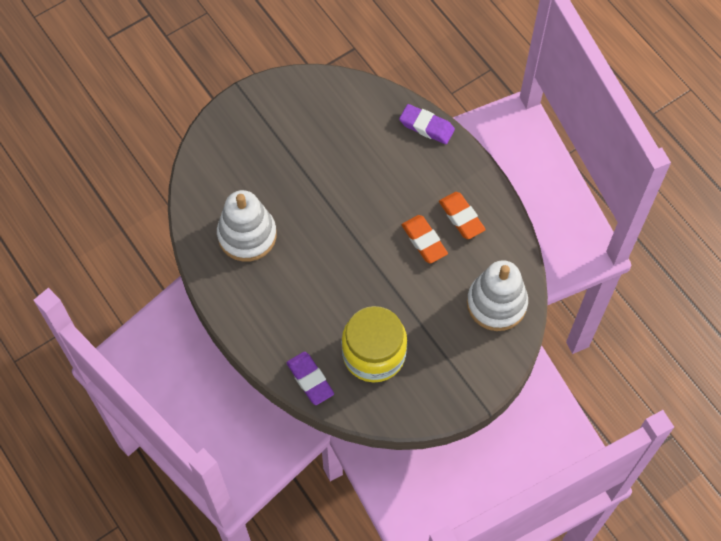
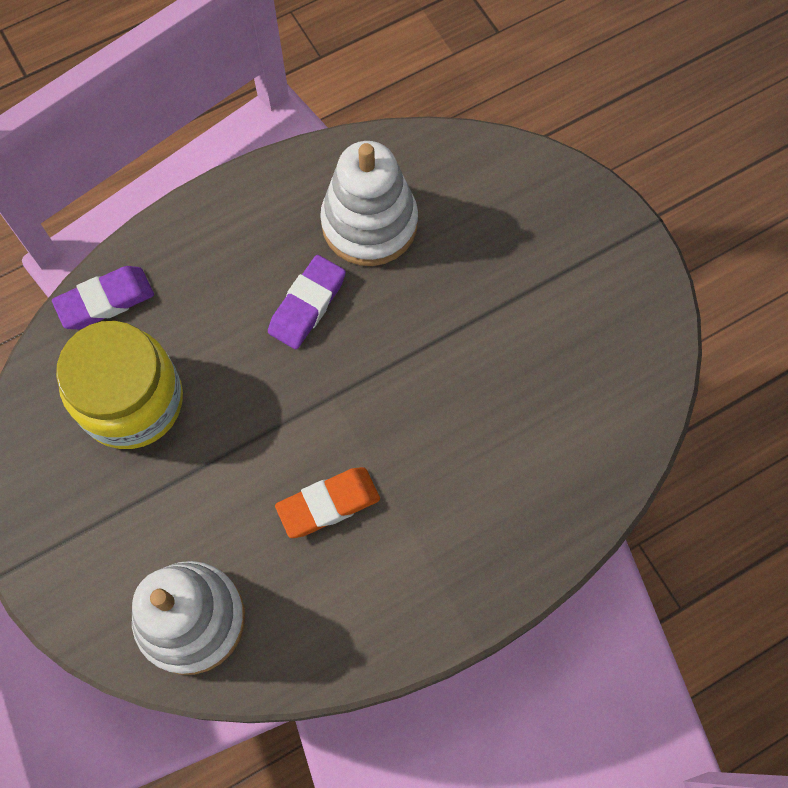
camera: 95 degrees right, 5 degrees up
purple eraser [399,104,455,144] -> purple eraser moved to [268,255,346,349]
orange eraser [439,192,486,239] -> none

